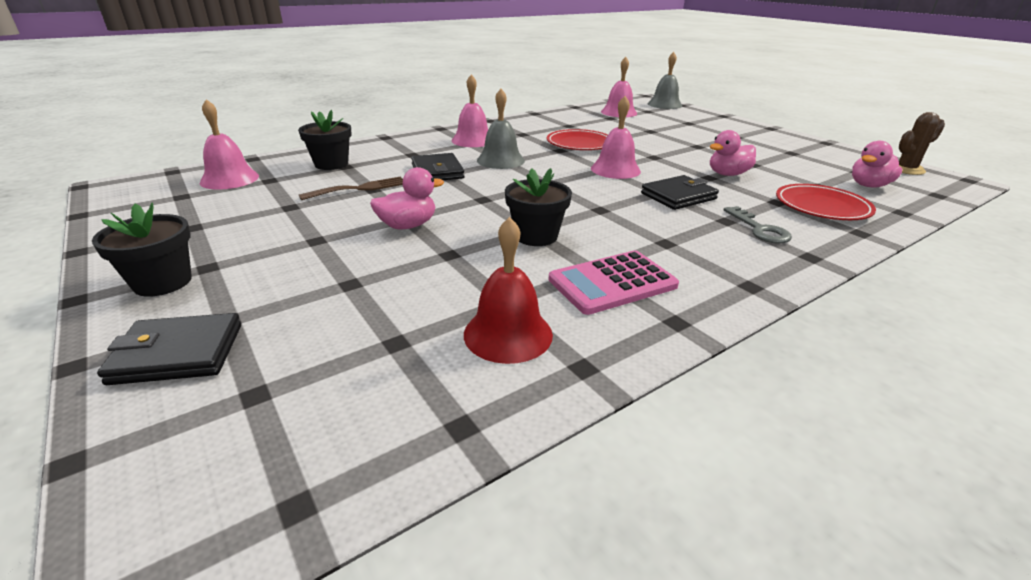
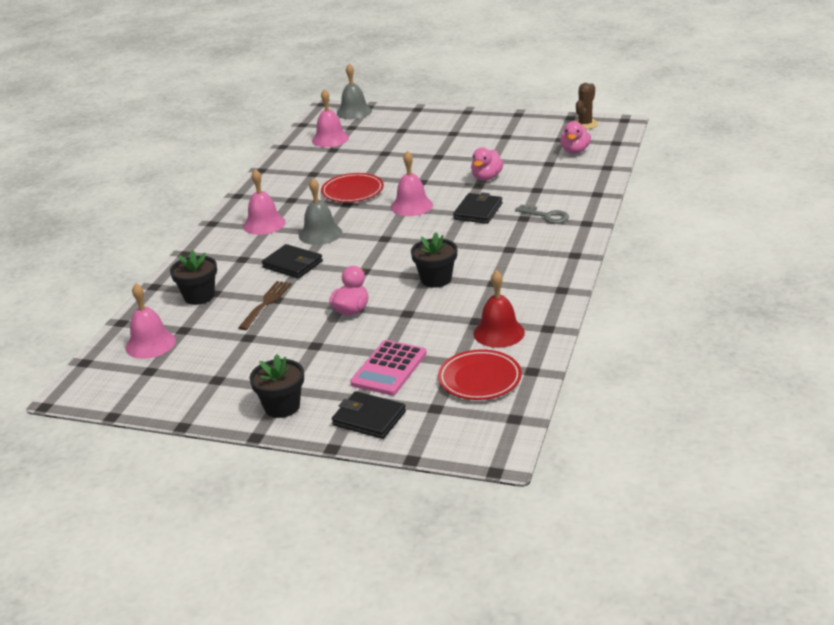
camera: 35 degrees left, 0 degrees up
black wallet [97,313,241,385] -> black wallet turned 75 degrees clockwise [332,391,406,439]
pink calculator [549,251,679,315] -> pink calculator moved to [350,340,427,395]
red plate [776,184,876,220] -> red plate moved to [438,349,522,400]

